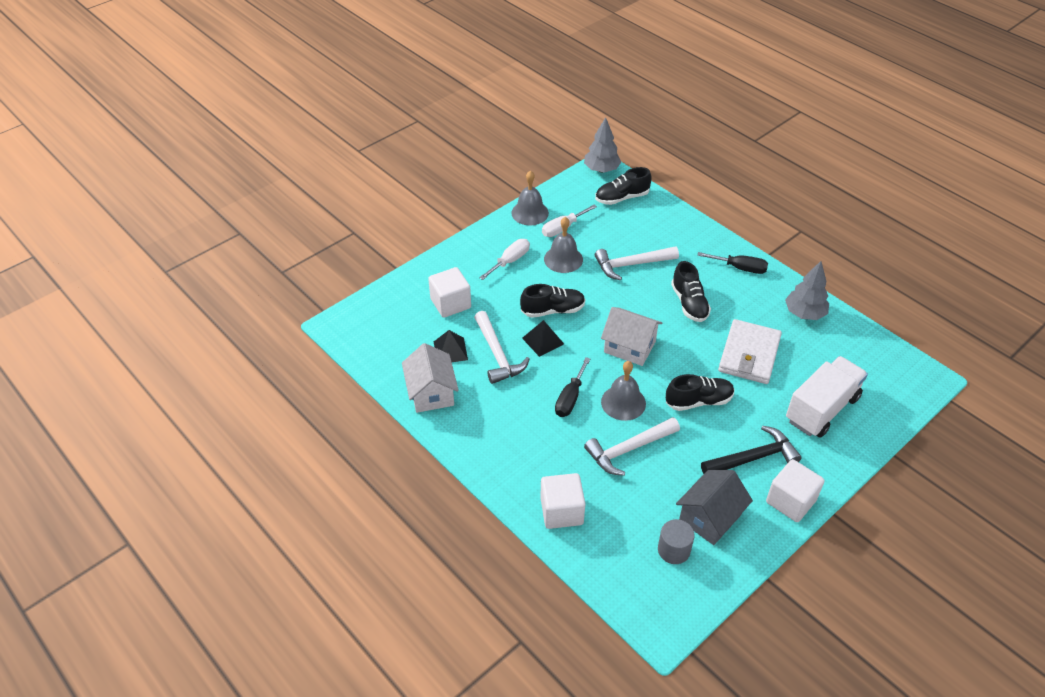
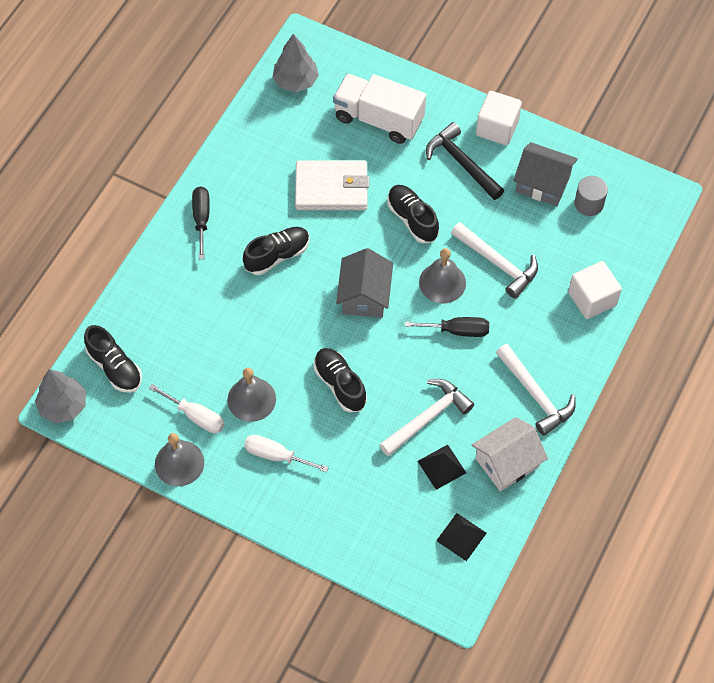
camera: 110 degrees left, 15 degrees up
white cube [428,267,471,318] -> none
black pyramid [522,320,564,357] -> black pyramid moved to [436,513,487,561]
white hammer [595,246,679,280] -> white hammer moved to [496,344,576,436]
white house [601,307,662,366] -> grey house [336,248,393,318]
grey tree [785,261,829,320] -> grey tree moved to [272,34,319,92]

